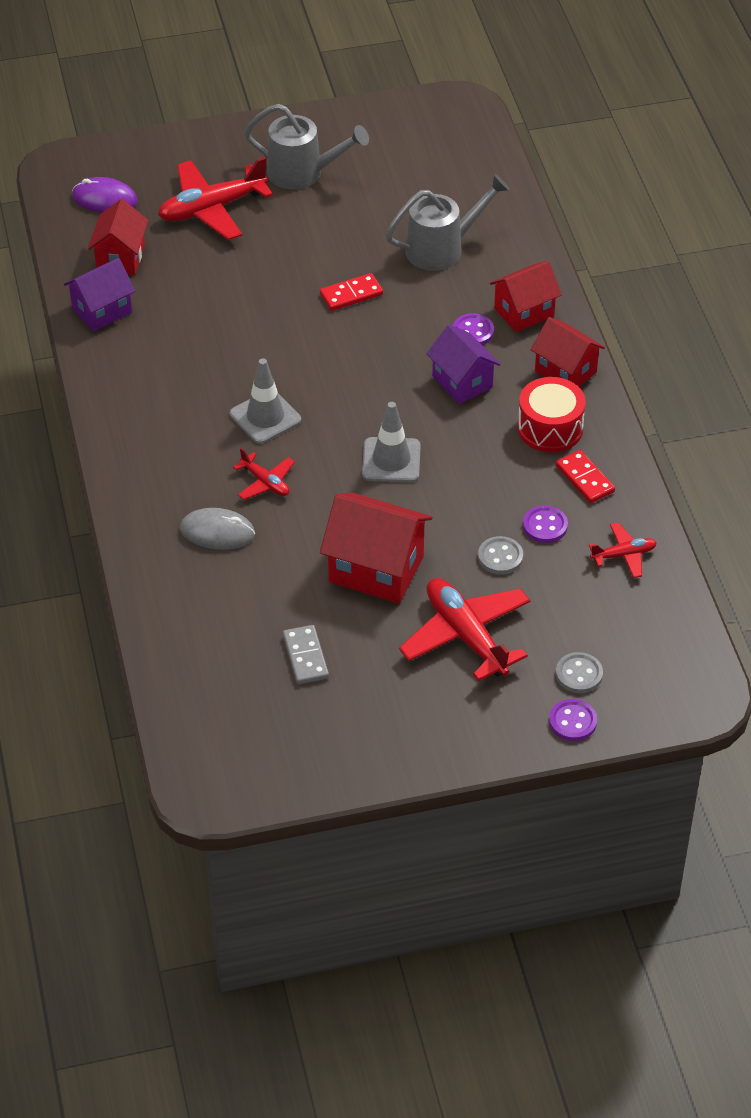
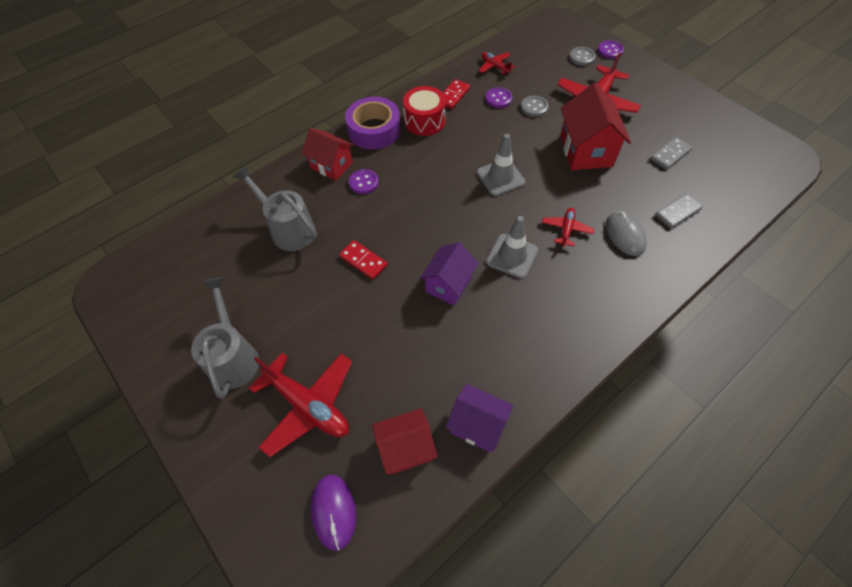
camera: 115 degrees left, 10 degrees up
purple house [426,324,500,404] -> purple house moved to [420,242,478,306]
red house [530,317,605,387] -> purple tape [345,97,401,150]
none -> grey domino [655,193,703,228]

